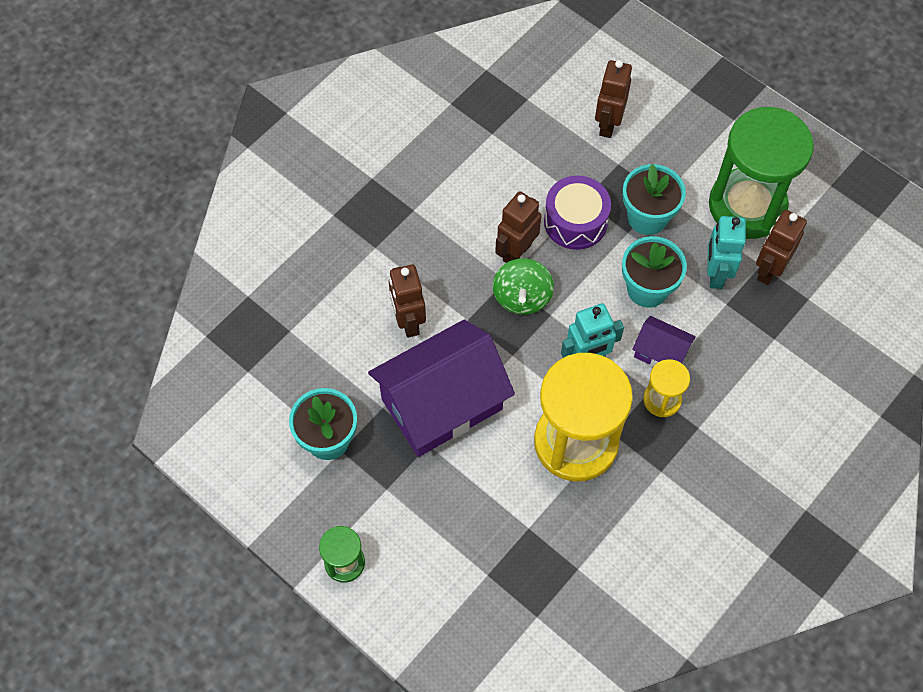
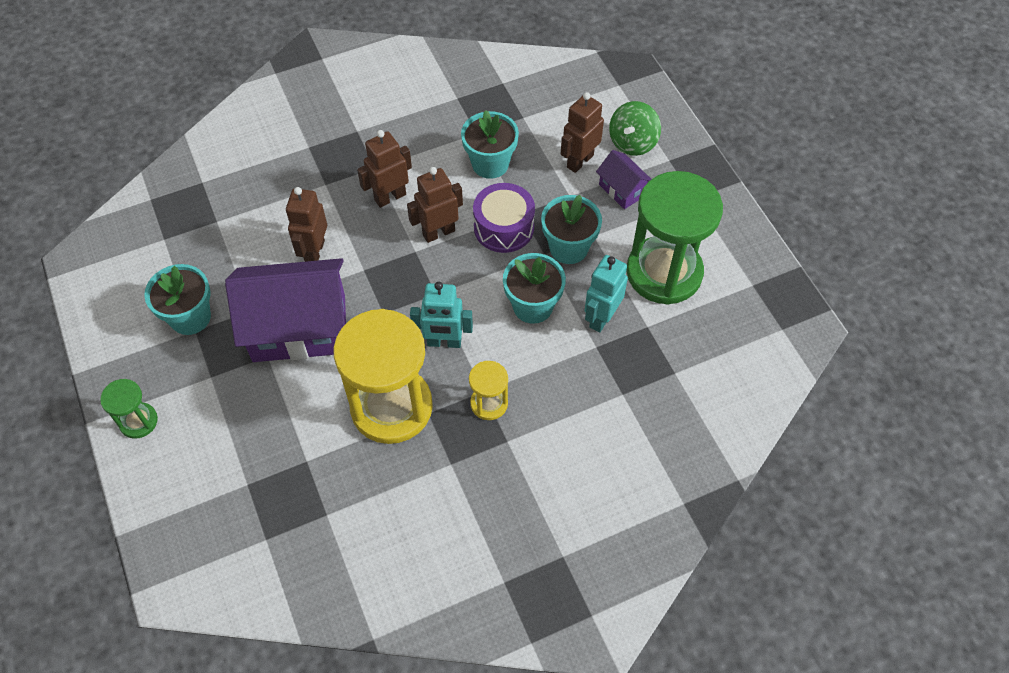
camera: 25 degrees right, 5 degrees down
green spinning top [493,258,554,315] -> green spinning top moved to [609,101,661,156]
purple house [632,316,696,367] -> purple house moved to [596,150,651,209]
brown robot [756,210,807,285] -> brown robot moved to [357,130,412,208]
none -> turquoise flower pot [461,110,519,179]

